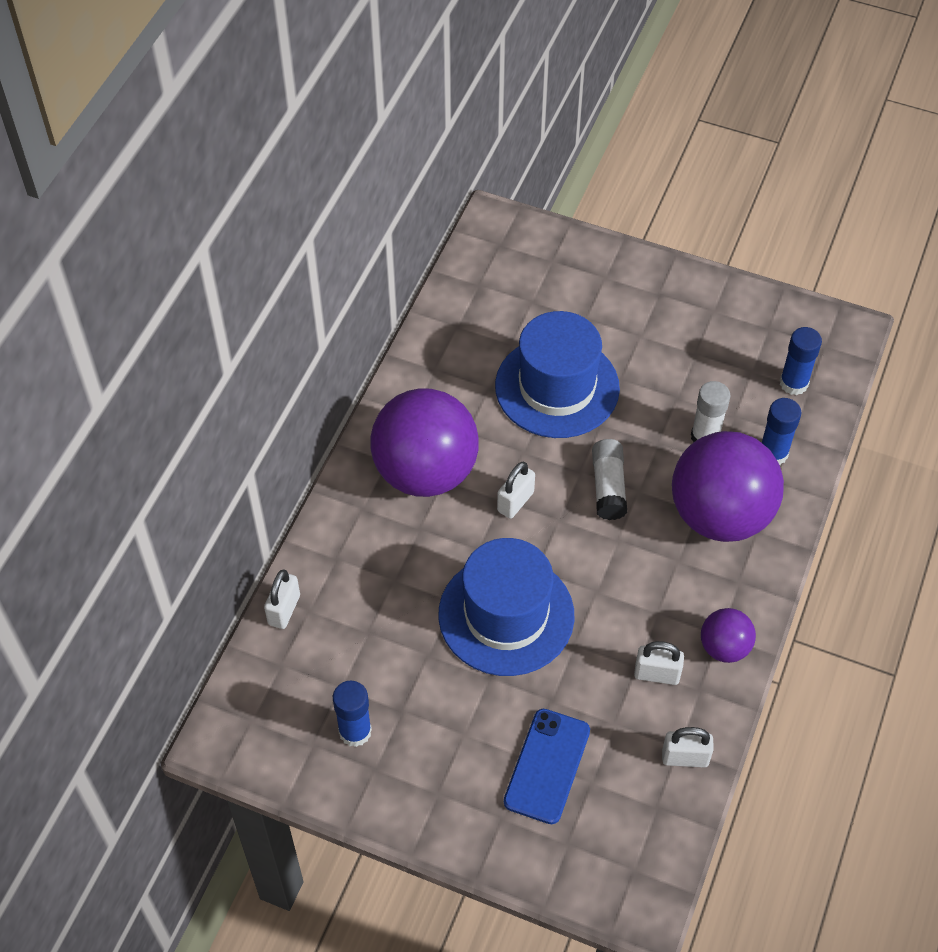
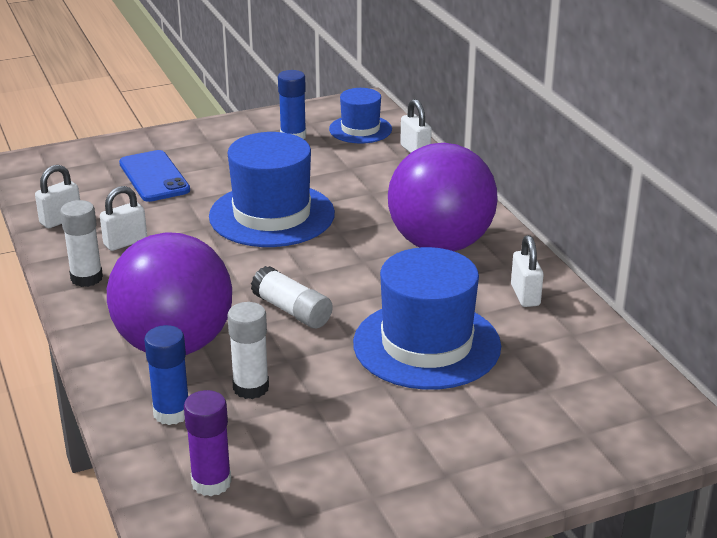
camera: 135 degrees right, 25 degrees down
white padlock [497,462,535,519] -> white padlock moved to [511,235,544,307]
purple ball [701,608,756,663] -> white glue stick [60,200,103,287]
blue glue stick [780,327,822,395] -> purple glue stick [184,390,232,496]
none -> blue hat [329,88,392,144]

